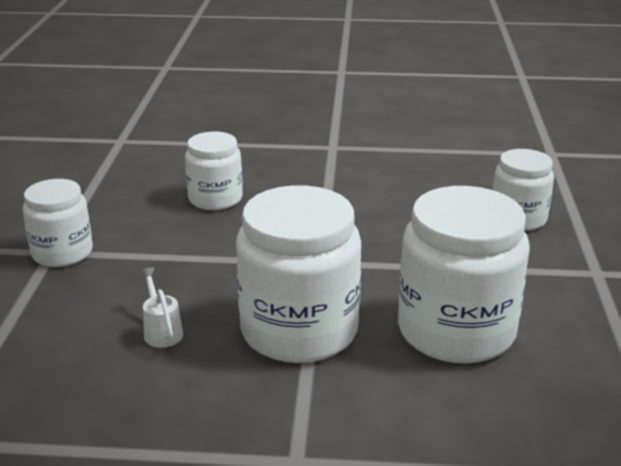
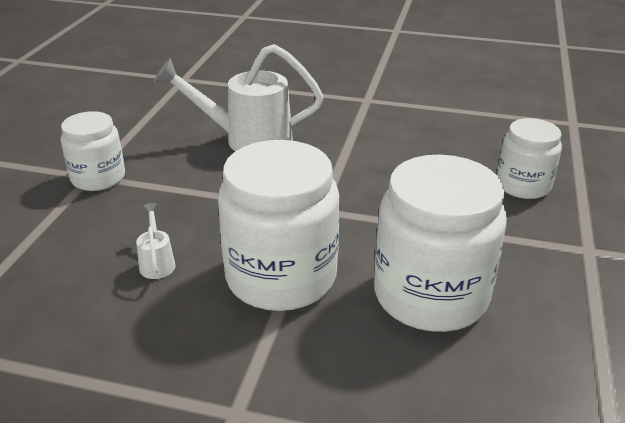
camera: 10 degrees right, 5 degrees up
white jar [185,132,243,210] -> white watering can [154,44,323,151]

